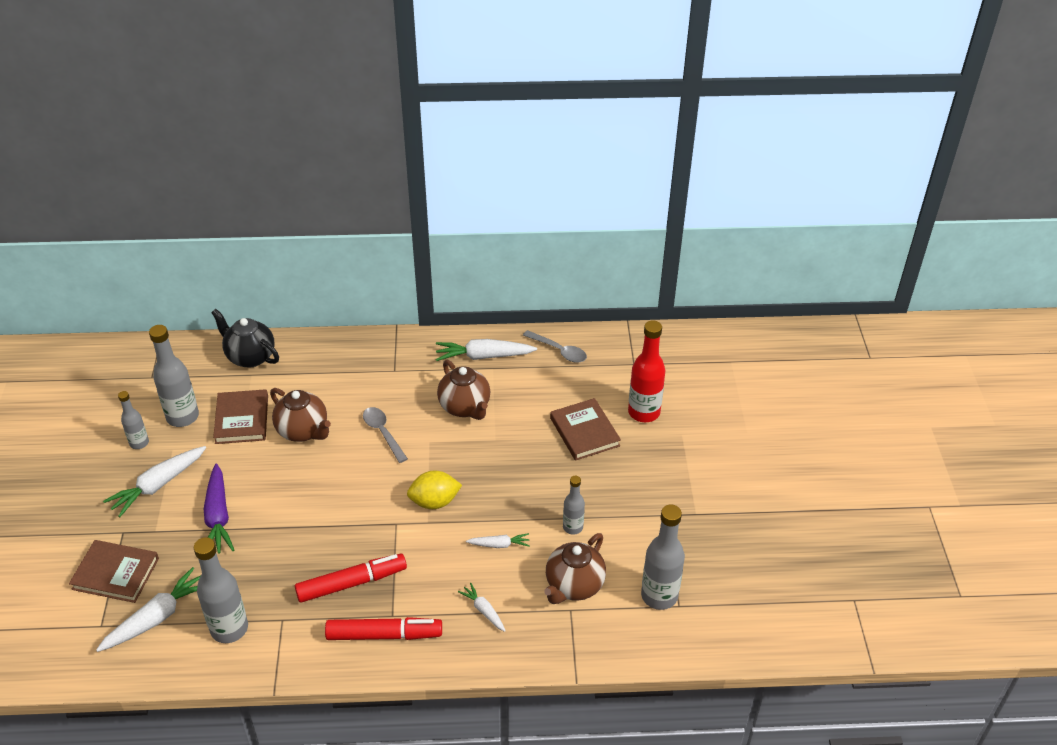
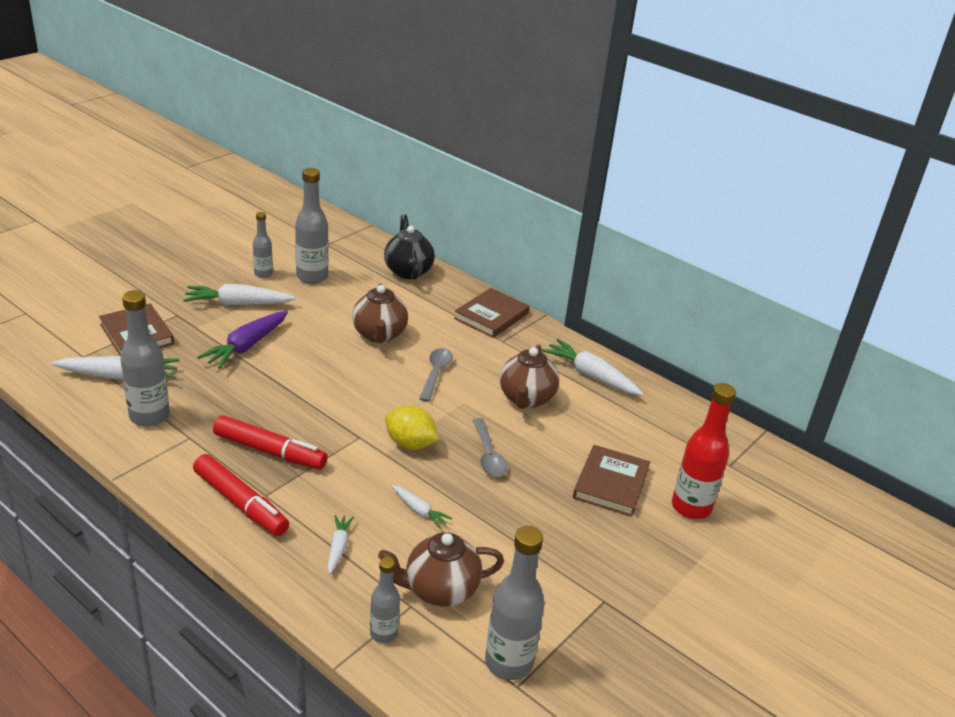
camera: 40 degrees right, 10 degrees down
brown book [213,389,268,444] -> brown book moved to [454,288,529,338]
grey spoon [523,330,587,363] -> grey spoon moved to [473,418,507,477]
grey bottle [563,476,585,535] -> grey bottle moved to [370,557,400,643]

